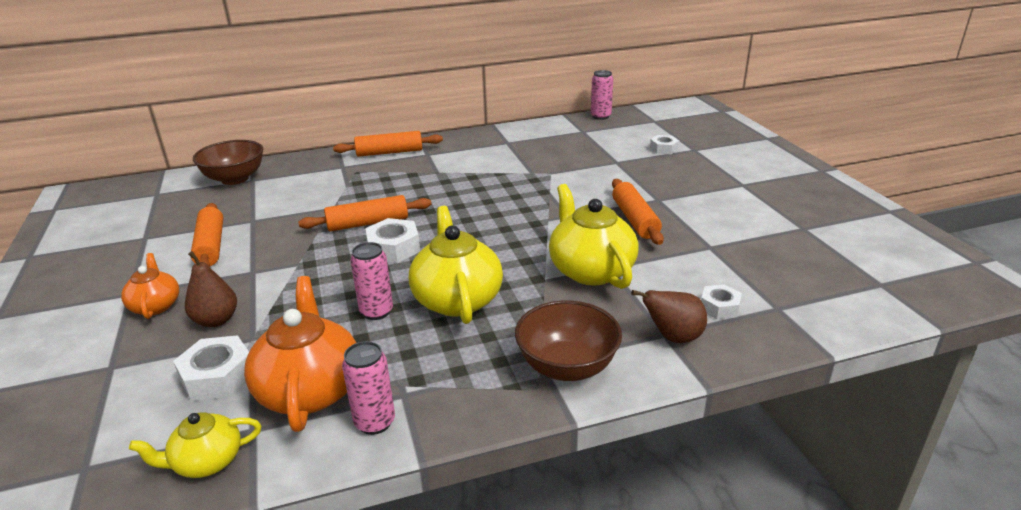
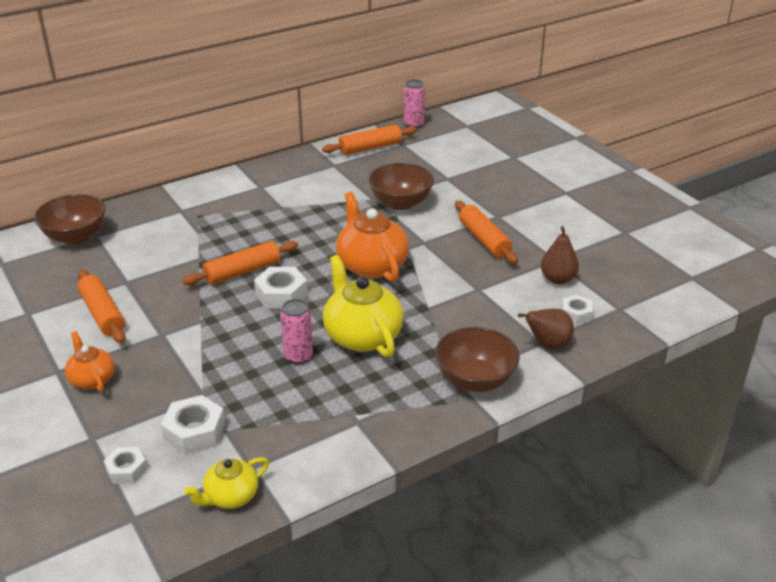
camera: 15 degrees left, 5 degrees up
brown pear [185,251,237,327] -> brown pear moved to [541,226,579,284]
orange teapot [244,276,356,432] -> orange teapot moved to [336,192,409,282]
orange rolling pin [333,131,443,157] -> orange rolling pin moved to [322,125,417,155]
pink can [342,341,395,435] -> none
yellow teapot [549,184,639,289] -> none
white nut [650,135,679,154] -> white nut moved to [104,447,147,484]
none -> brown bowl [369,163,434,210]

